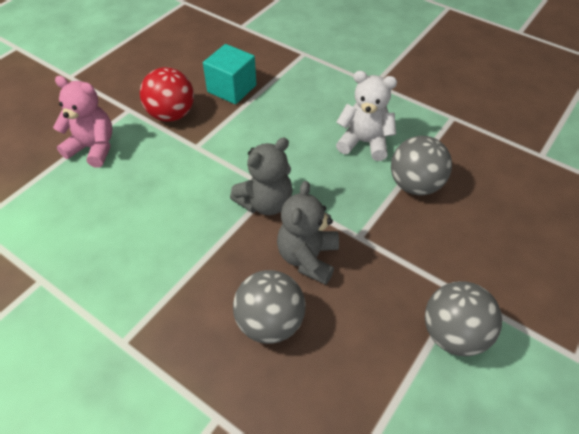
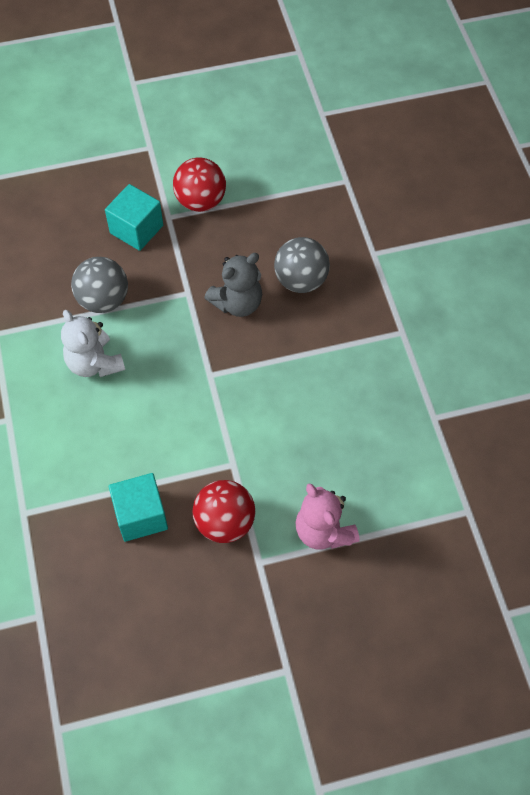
camera: 140 degrees left, 10 degrees up
grey teddy bear [230,138,293,215] -> none
grey ball [425,281,502,357] -> red ball [173,158,226,212]
none -> turquoise cube [105,184,163,251]

